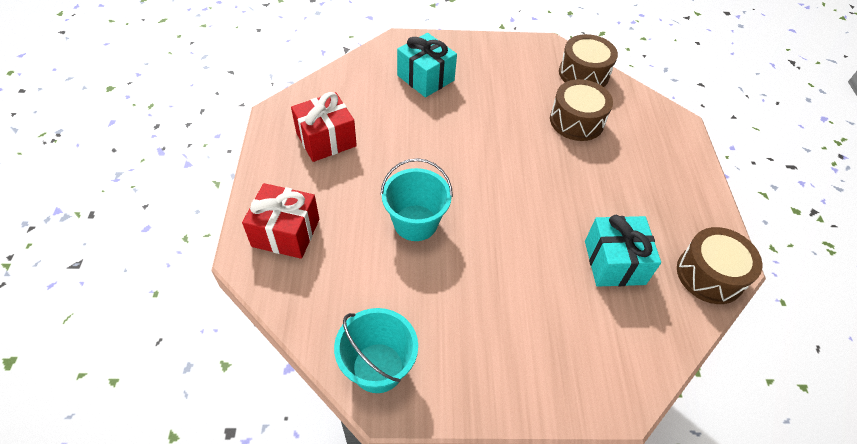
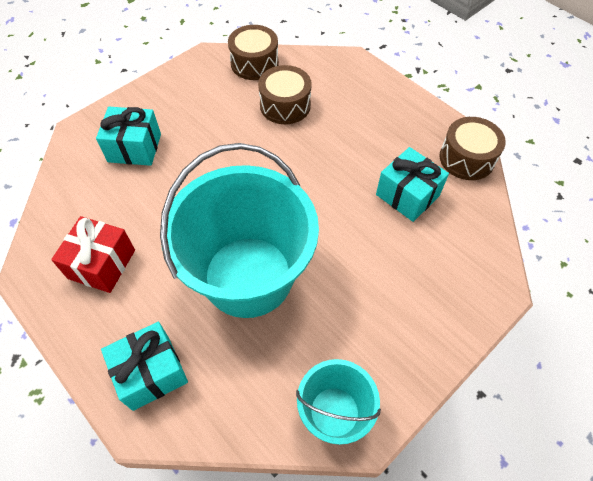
camera: 40 degrees left, 5 degrees up
red gift [242,183,319,259] -> turquoise gift [101,322,188,411]
turquoise bucket [380,158,453,241] -> turquoise bucket [160,143,319,318], size x2.03

